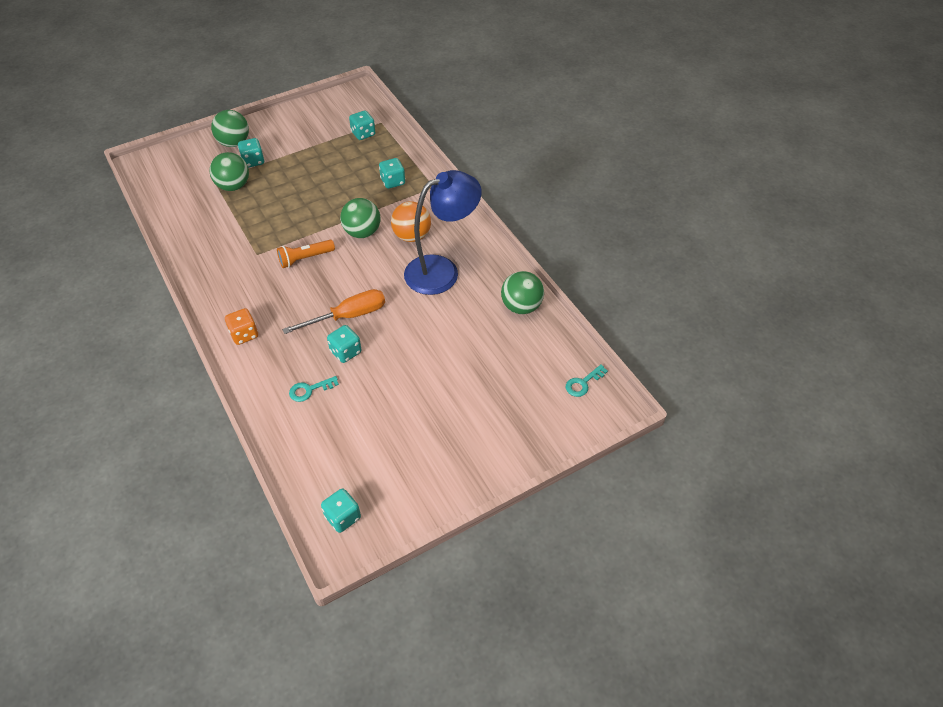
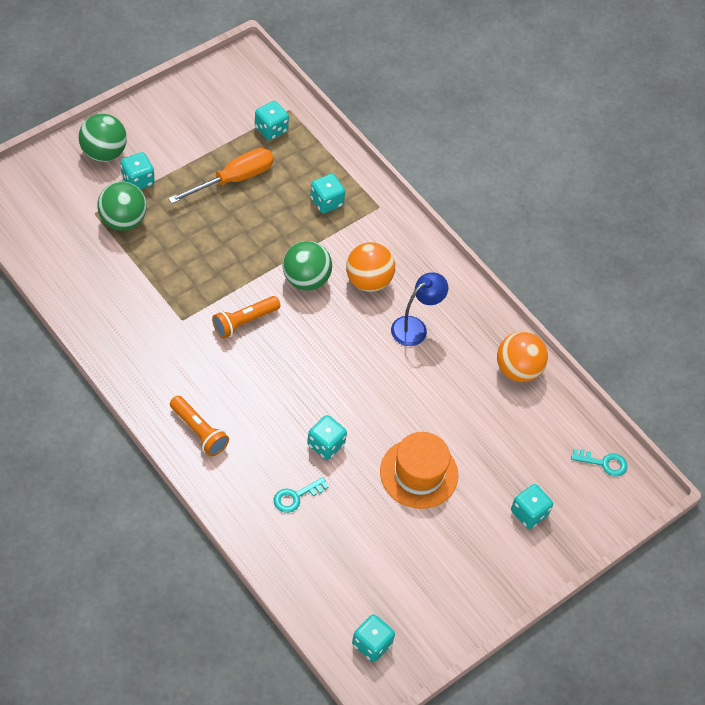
camera: 15 degrees left, 5 degrees up
orange dice [225,308,258,345] -> orange flashlight [170,396,229,456]
orange screwdriver [282,289,385,334] -> orange screwdriver moved to [168,148,274,204]
blue lamp [404,170,481,295] -> blue lamp [391,272,448,346], size x0.55
green ball [501,271,544,314] -> orange ball [497,331,548,382]
turquoise key [566,365,608,397] -> turquoise key turned 120 degrees counterclockwise [571,449,627,477]
none -> orange hat [380,432,458,509]
none -> turquoise dice [511,484,553,529]

